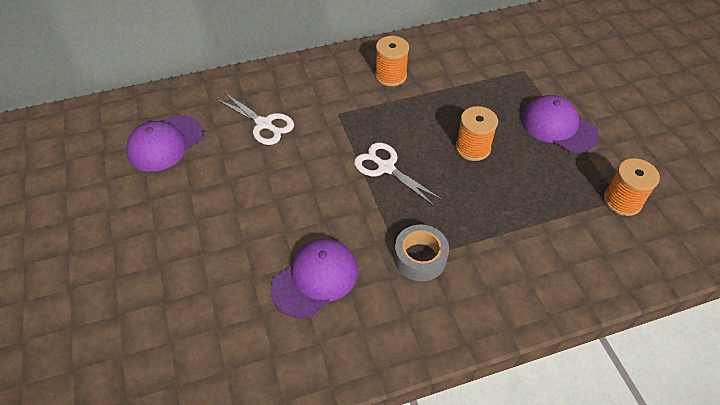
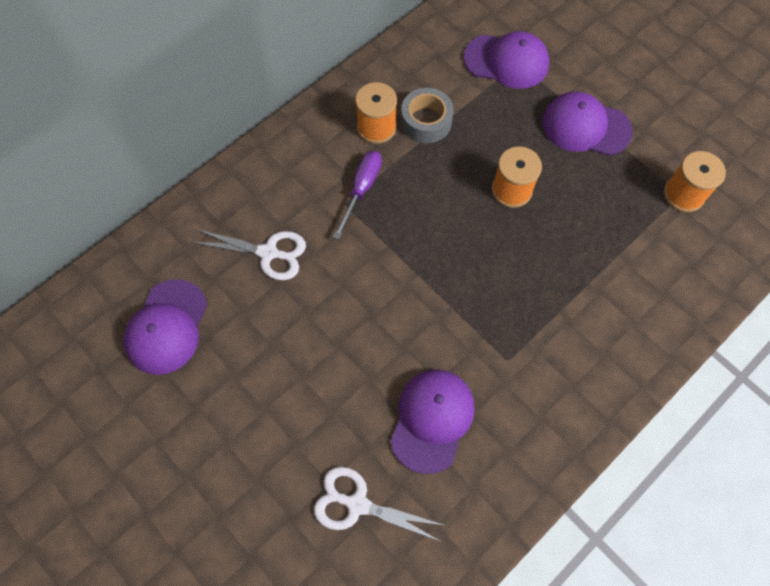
camera: 25 degrees left, 15 degrees up
white scissors [354,142,442,206] -> white scissors moved to [314,467,446,541]
grey tape [394,225,449,281] -> grey tape moved to [401,88,454,143]
none -> purple screwdriver [333,151,382,239]
none -> purple cap [464,31,549,89]

